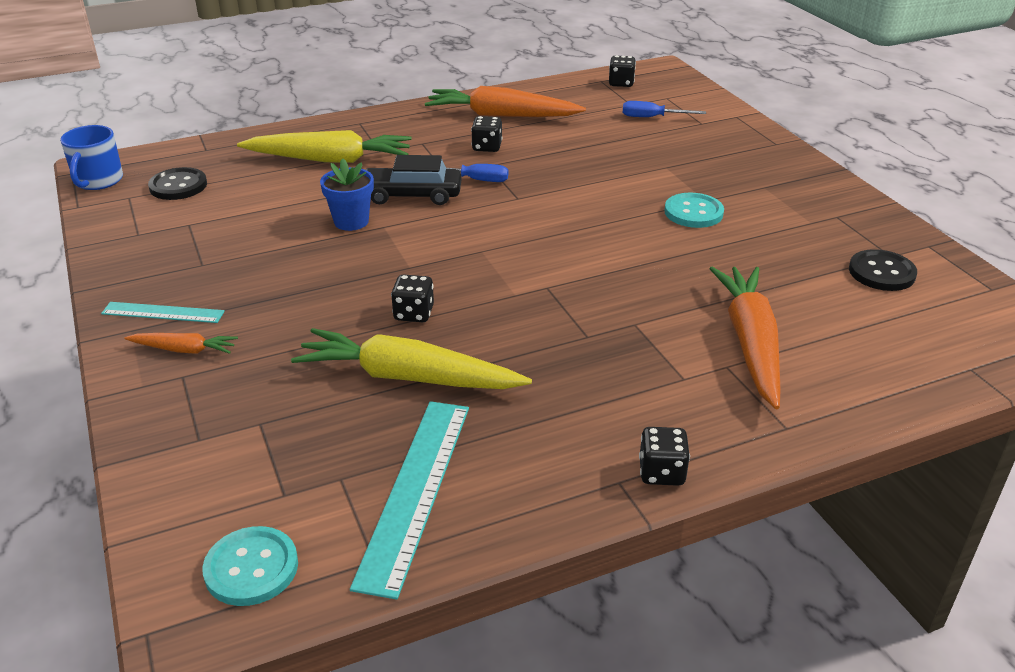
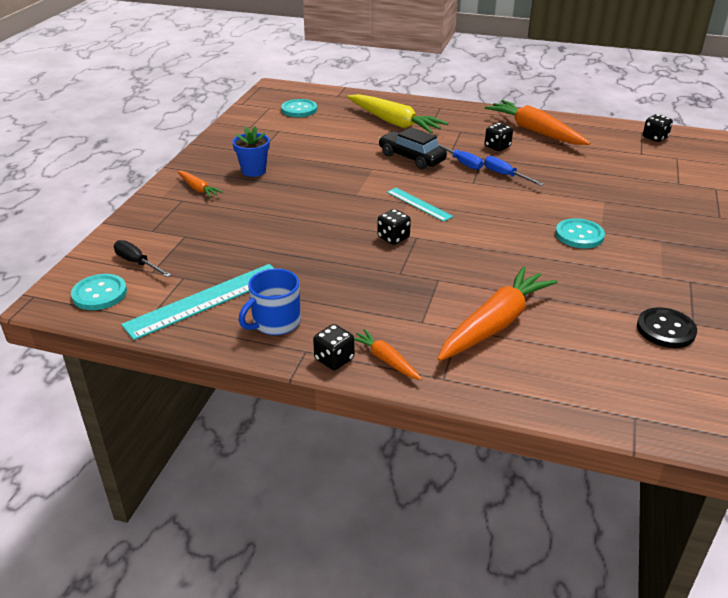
camera: 40 degrees right, 0 degrees up
blue mug [60,125,123,190] -> blue mug moved to [239,269,301,335]
turquoise ruler [101,302,225,323] -> turquoise ruler moved to [387,188,453,222]
black button [148,167,207,200] -> turquoise button [281,99,317,117]
yellow carrot [291,328,532,389] -> none
blue flower pot [320,158,374,231] -> blue flower pot moved to [232,126,270,177]
black dice [391,274,434,322] -> black dice moved to [377,209,411,245]
blue screwdriver [623,101,706,117] -> blue screwdriver moved to [484,156,544,186]
none -> black screwdriver [114,240,171,277]
none -> orange carrot [354,329,422,380]

